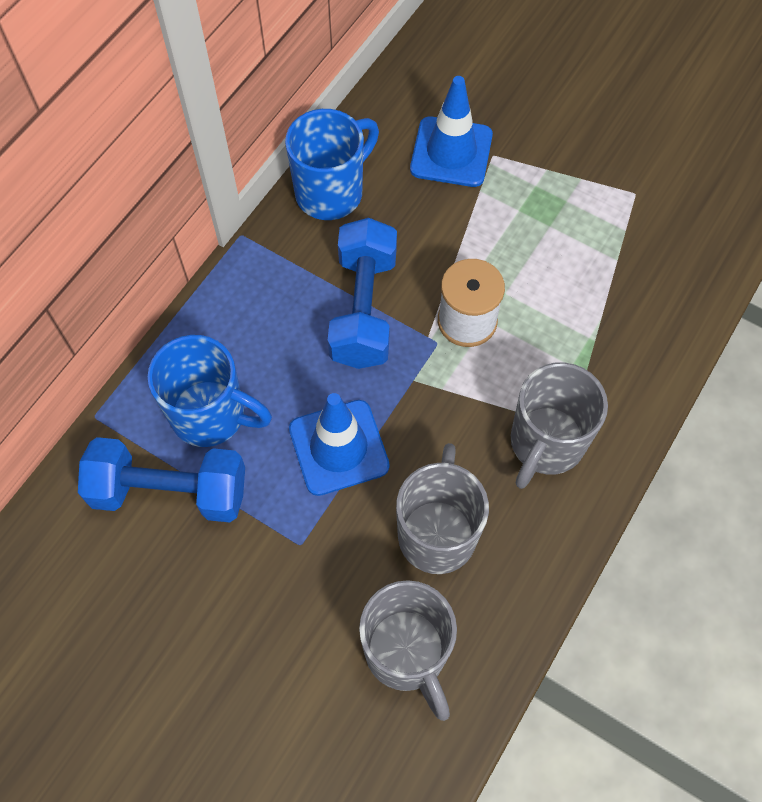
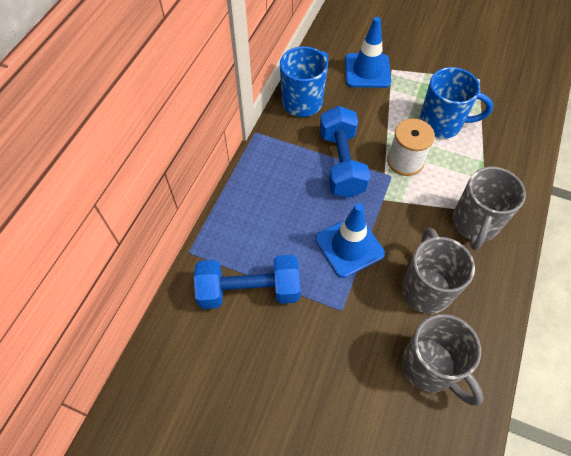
camera: 10 degrees left, 5 degrees down
blue mug [147,335,272,447] -> blue mug moved to [419,67,493,139]

